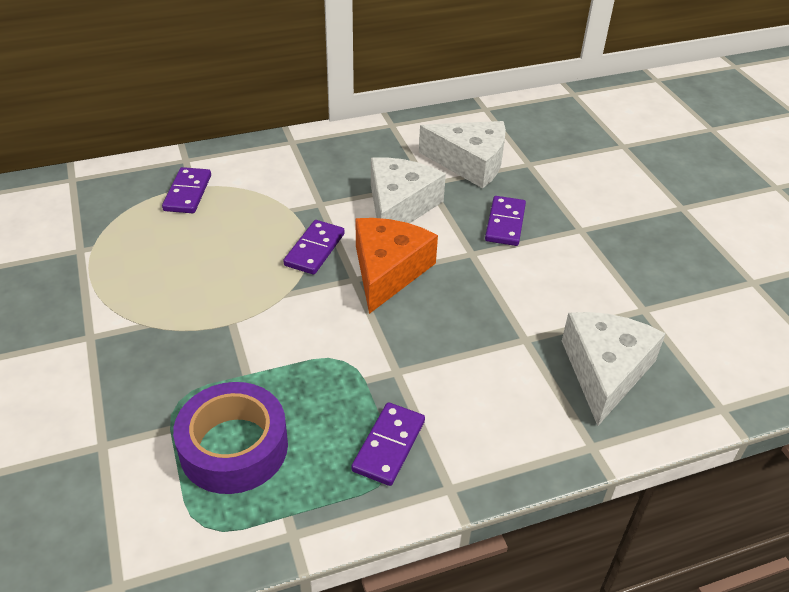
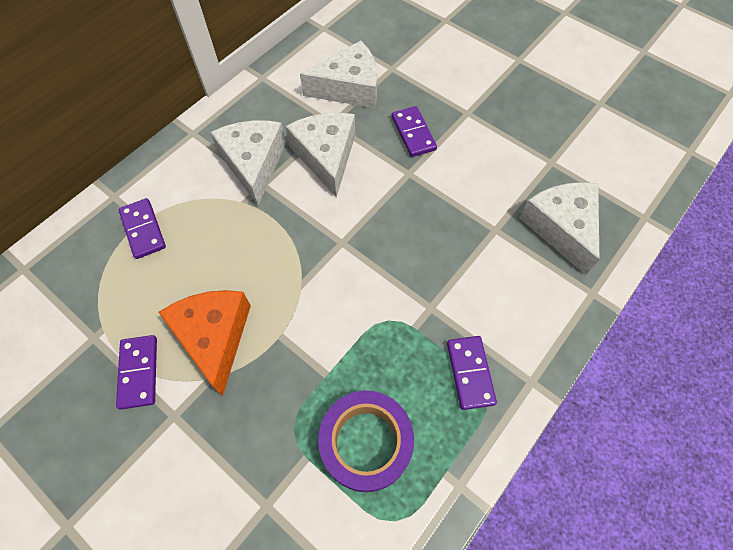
camera: 30 degrees left, 20 degrees up
purple domino [283,220,345,275] -> purple domino moved to [116,335,157,410]
orange cheese [355,218,438,314] -> orange cheese moved to [159,290,251,395]
none -> white cheese [210,120,286,206]

